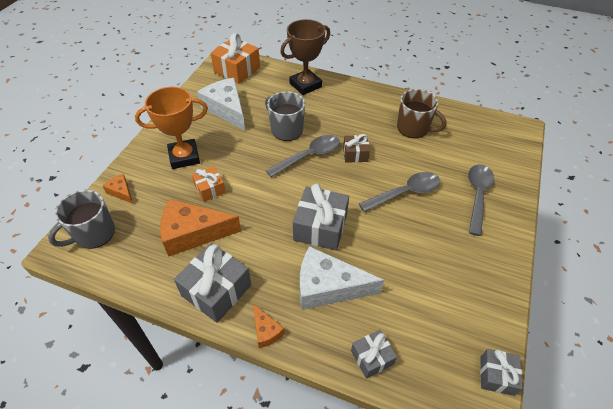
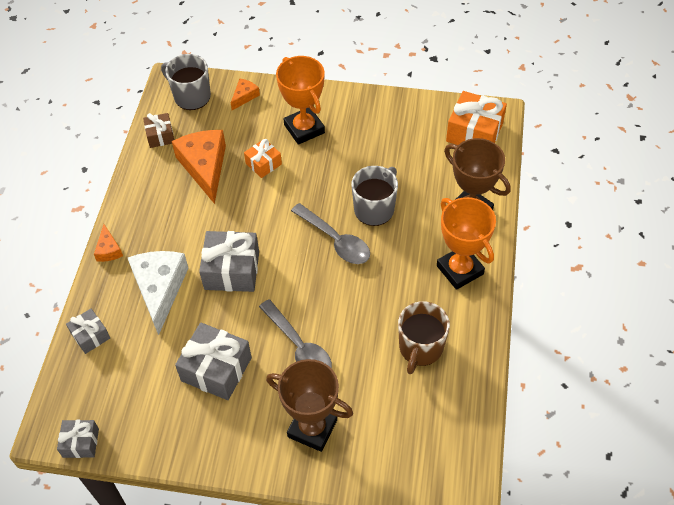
camera: 80 degrees right, 5 degrees up
grey gift [174,243,251,323] -> grey gift moved to [175,323,252,400]
white cheese [197,78,245,130] -> none
orange cheese [253,304,285,348] -> orange cheese turned 60 degrees counterclockwise [94,224,123,262]
brown gift [343,134,370,163] -> brown gift moved to [143,113,174,148]
grey spoon [468,164,494,236] -> brown trophy [266,359,353,452]
none -> orange trophy [437,197,496,290]

